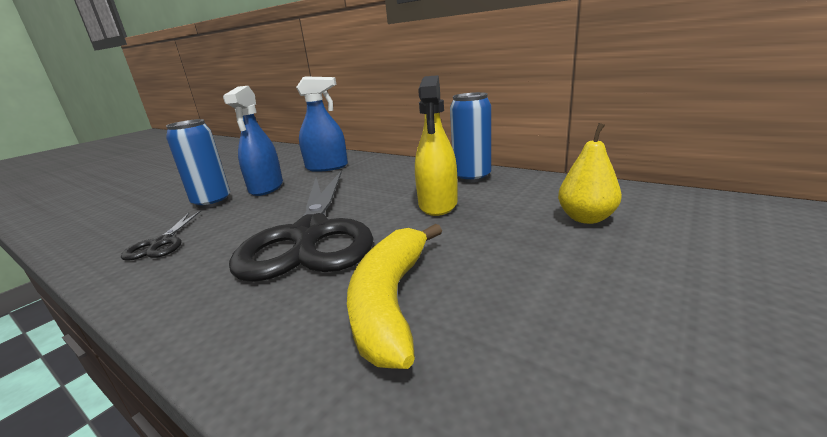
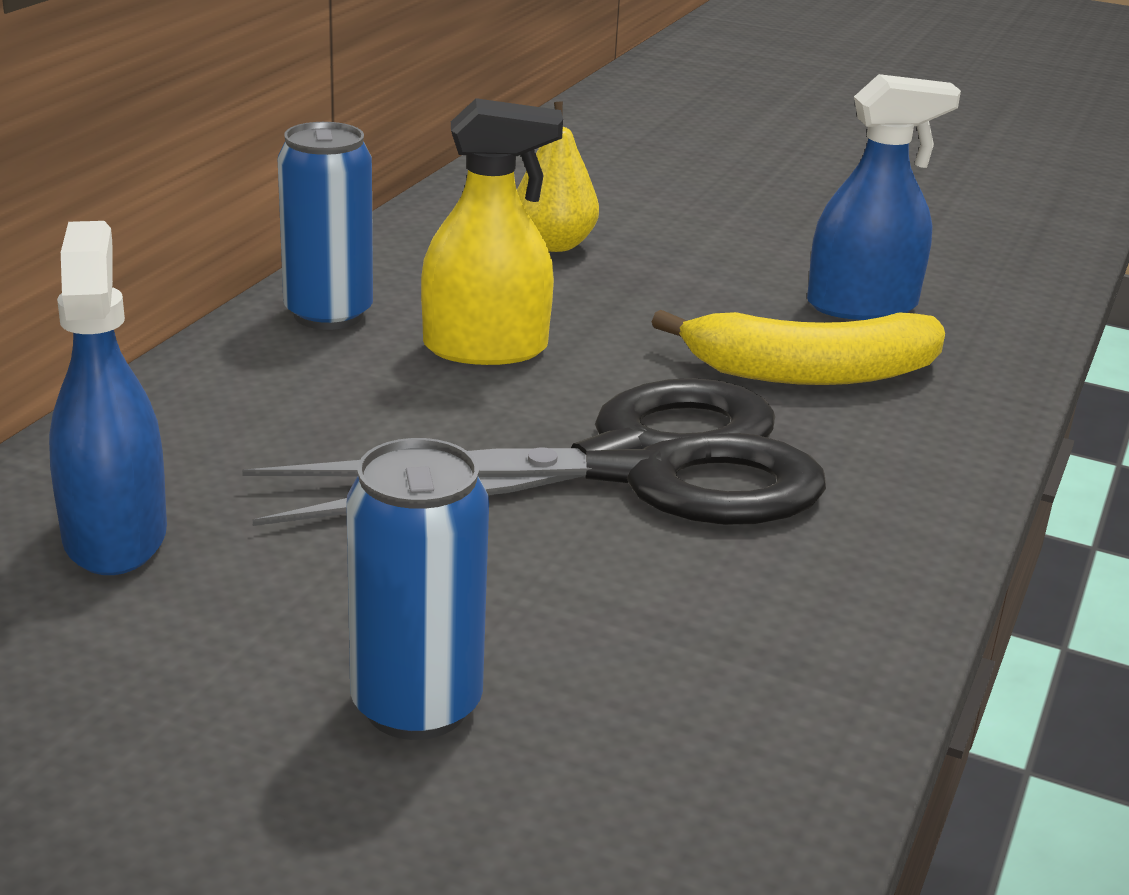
camera: 105 degrees left, 5 degrees up
black scissors [121,210,201,261] -> none
blue spray bottle [223,86,283,196] -> blue spray bottle moved to [807,74,961,320]

